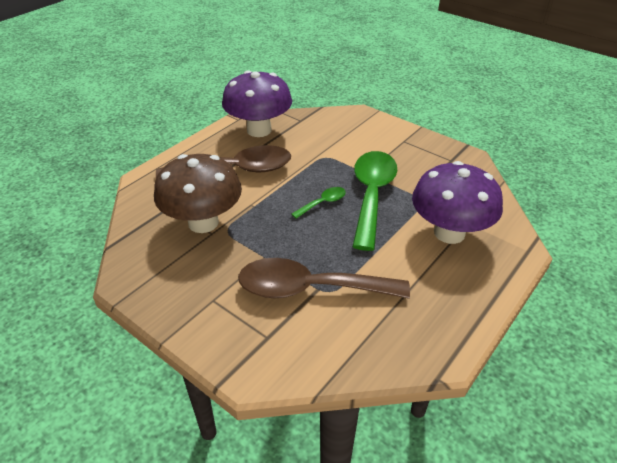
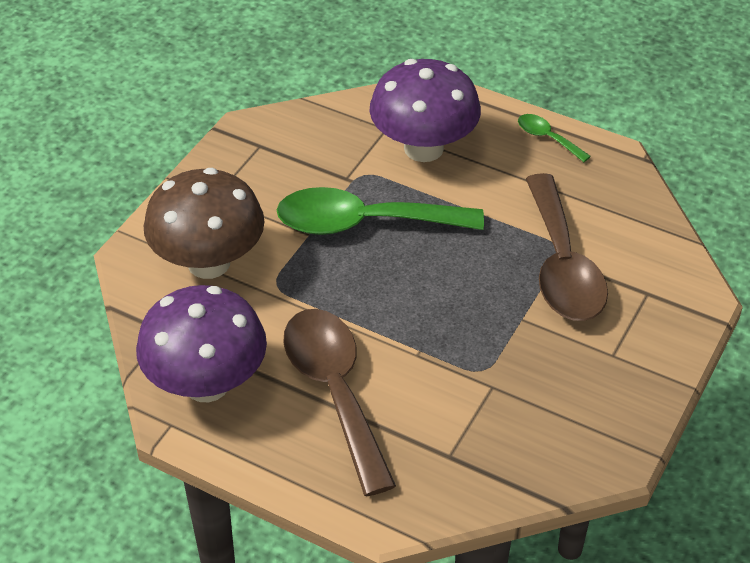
camera: 100 degrees left, 5 degrees up
brown mushroom [154,154,242,233] -> brown mushroom moved to [144,168,265,279]
green spoon [292,187,346,219] -> green spoon moved to [518,114,591,162]

